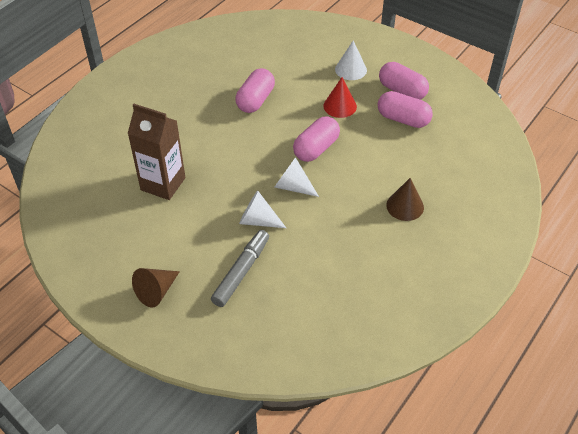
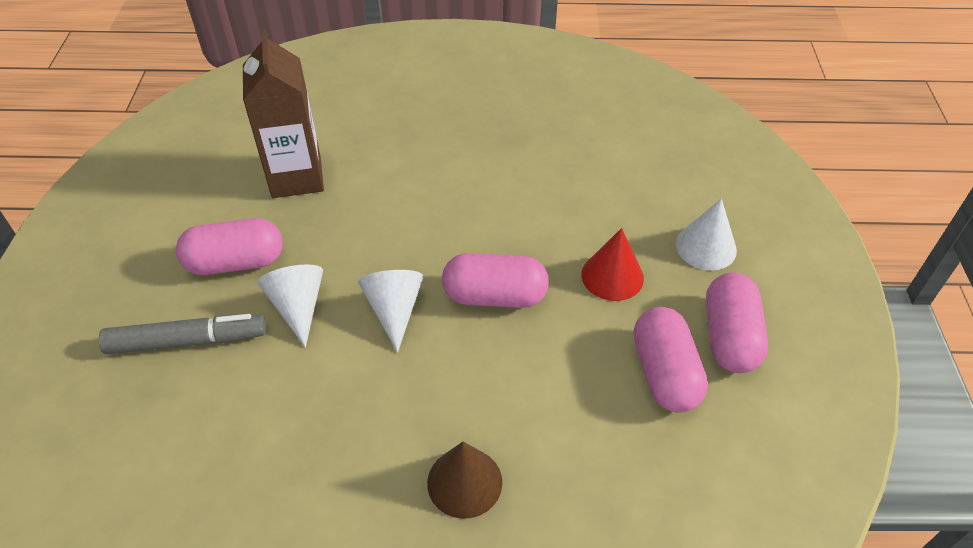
camera: 55 degrees right, 0 degrees up
brown cone [132,268,180,307] -> none
pink capsule [236,68,275,113] -> pink capsule moved to [176,218,283,275]

